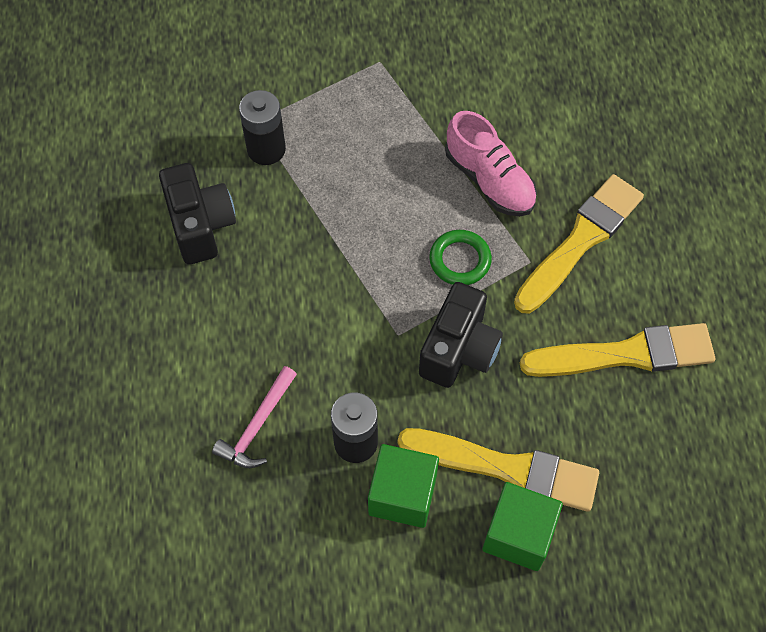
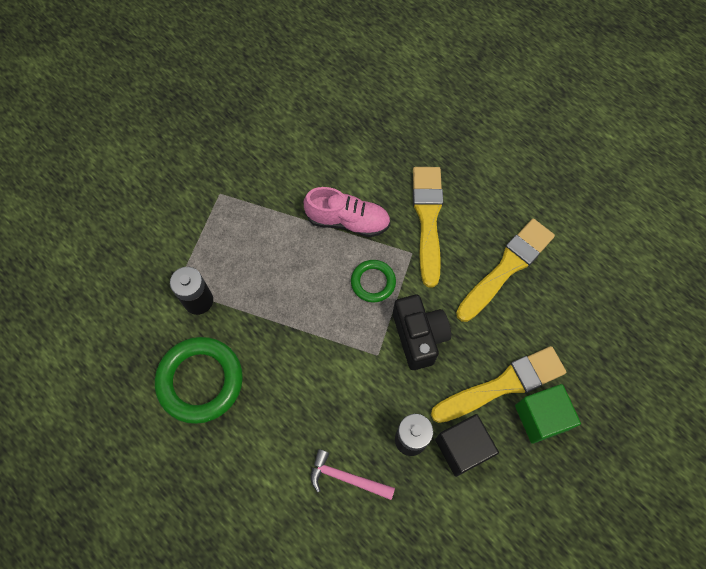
camera: 40 degrees left, 5 degrees up
black camera [159,163,236,264] -> green ring [155,337,243,424]
pink hammer [212,366,297,468] -> pink hammer turned 120 degrees clockwise [311,449,395,500]
green cube [368,444,439,528] -> black cube [435,414,499,477]

